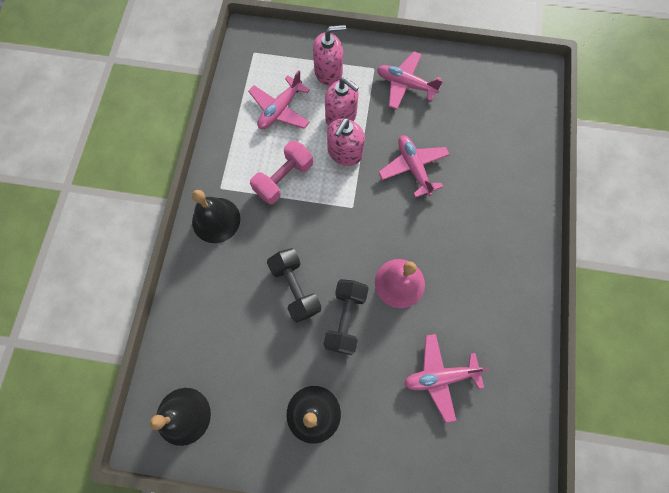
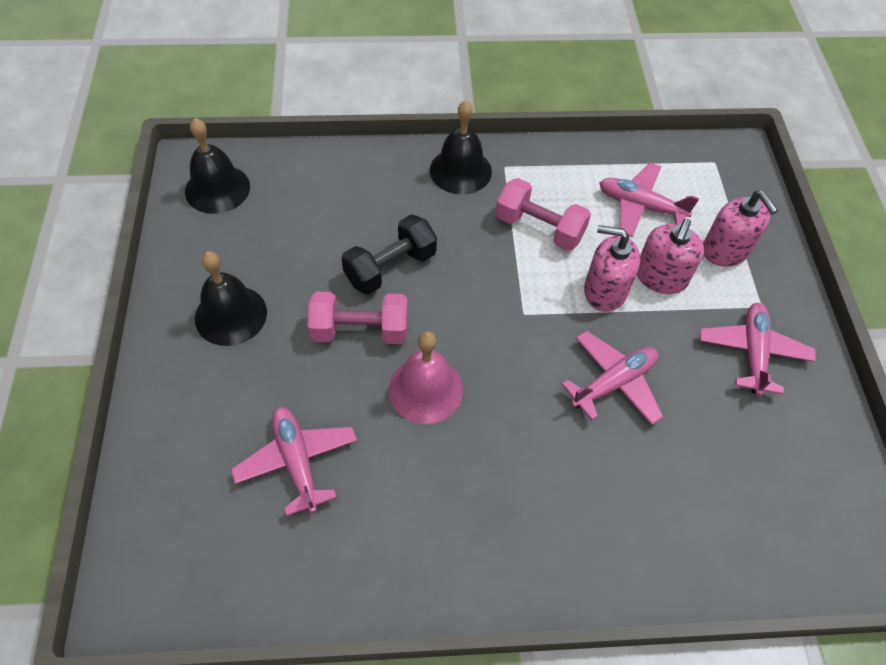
camera: 75 degrees right, 15 degrees down
black dumbbell [324,279,369,355] -> pink dumbbell [308,292,408,344]

